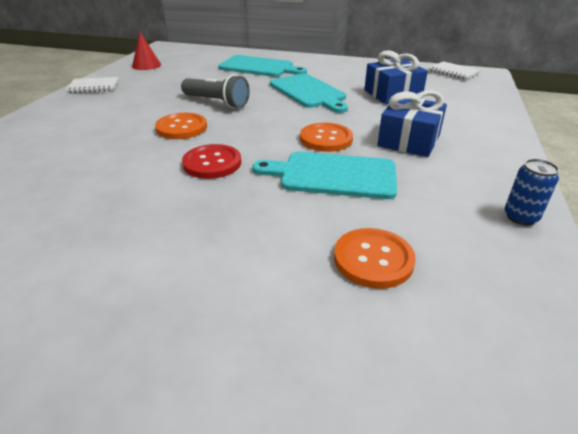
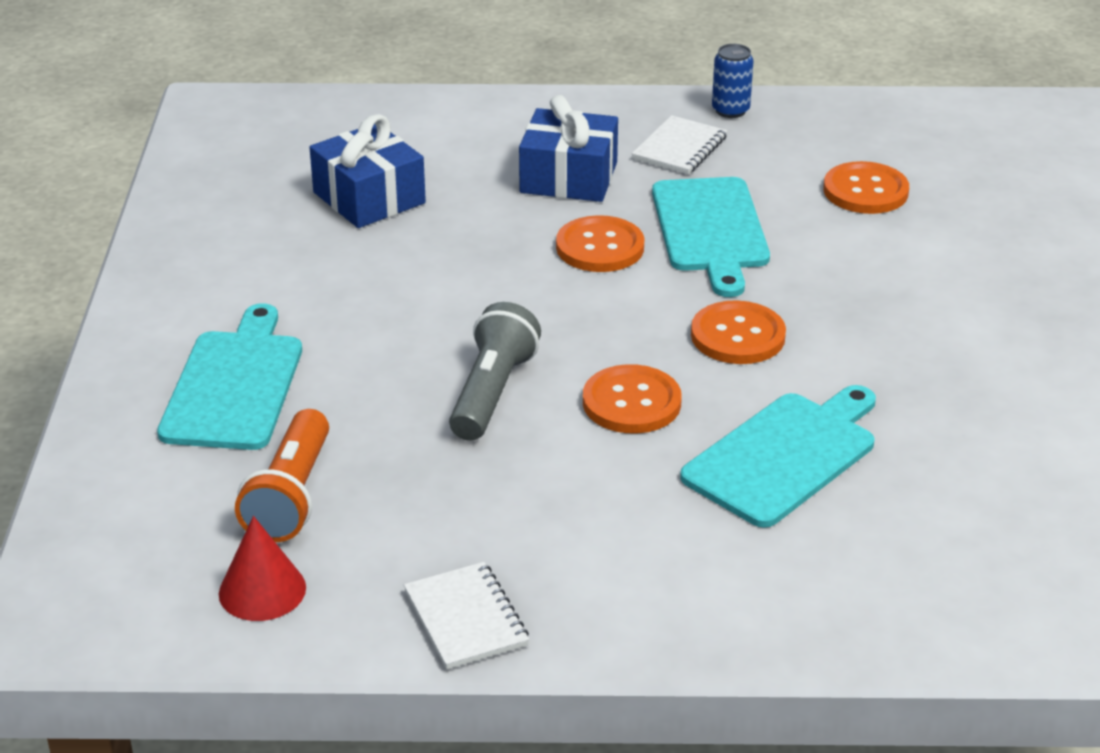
camera: 105 degrees left, 0 degrees up
red button [182,144,241,179] -> orange button [691,300,786,364]
turquoise cutting board [270,74,348,113] -> turquoise cutting board moved to [680,385,876,528]
white notebook [429,61,481,80] -> white notebook moved to [632,115,727,175]
none -> orange flashlight [235,409,329,542]

